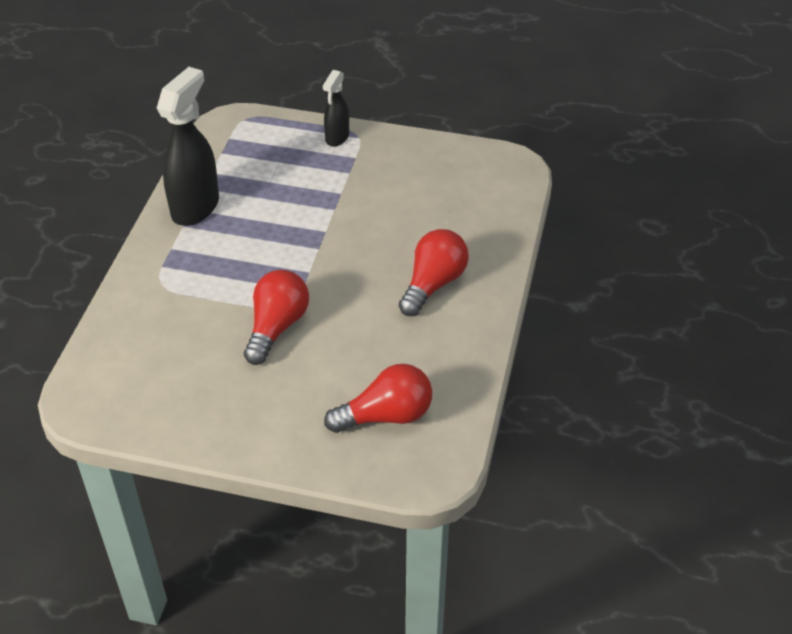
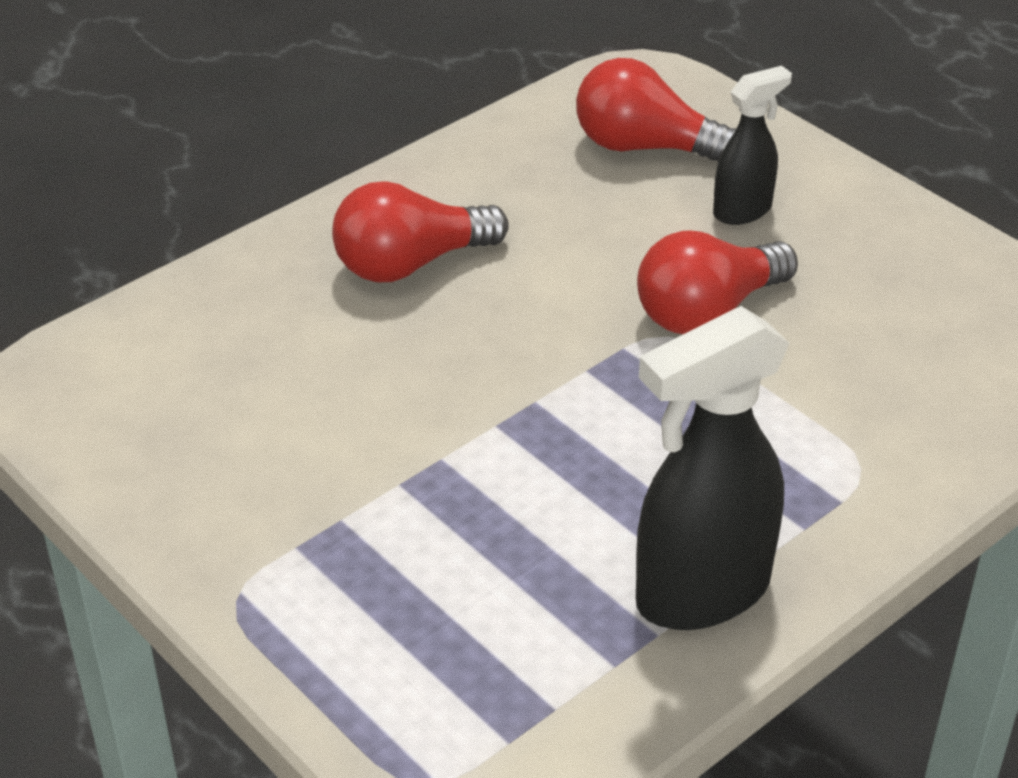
camera: 145 degrees left, 5 degrees down
black spray bottle [323,70,349,147] -> black spray bottle moved to [713,66,792,225]

